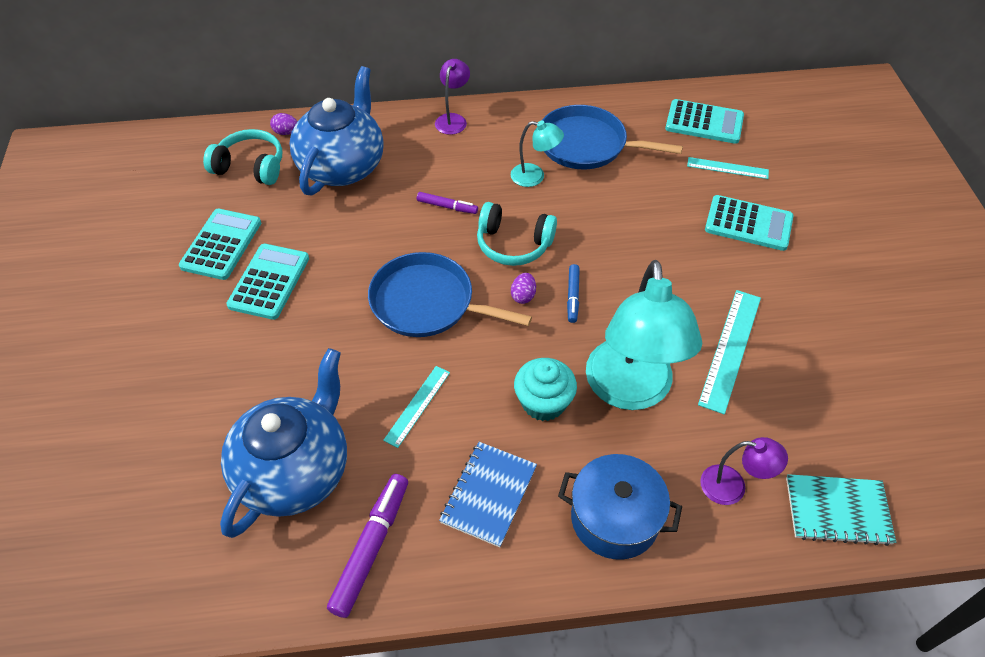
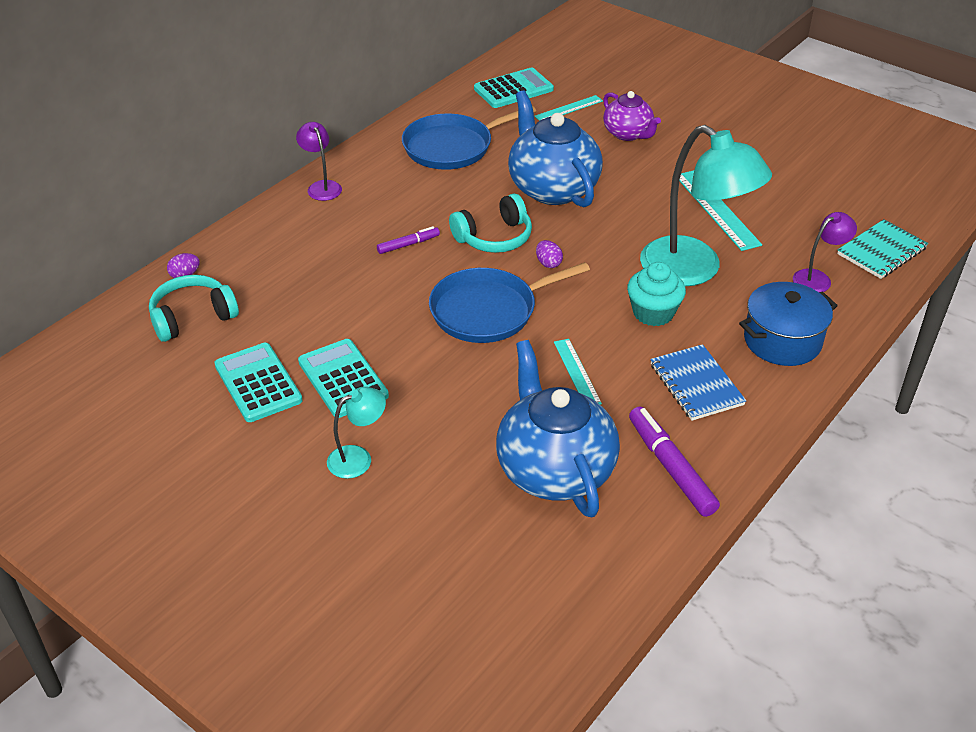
camera: 45 degrees left, 10 degrees down
blue teapot [289,66,384,196] -> blue teapot moved to [508,90,603,207]
turquoise lamp [511,120,564,187] -> turquoise lamp moved to [327,387,386,479]
blue marker [567,264,580,323] -> none
turquoise calculator [705,195,794,251] -> purple teapot [603,91,661,141]

